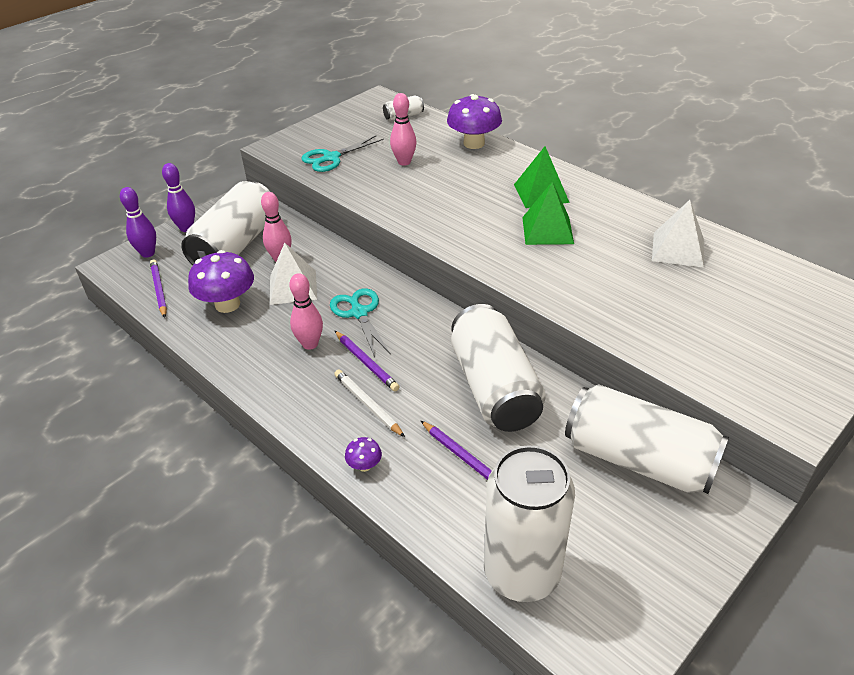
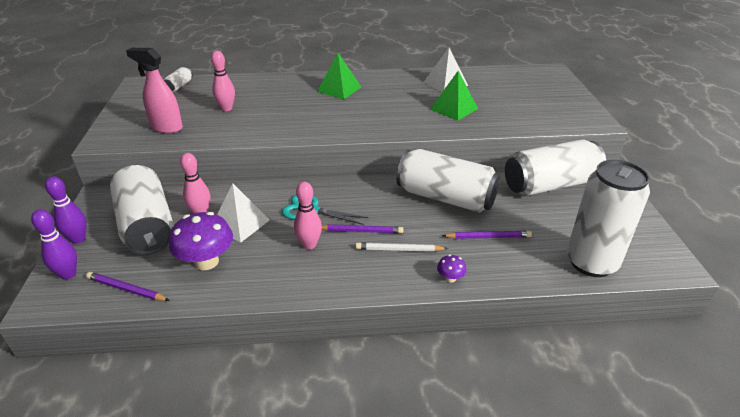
camera: 50 degrees left, 5 degrees down
turquoise scissors [301,135,384,172] -> pink spray bottle [126,48,183,133]
purple mushroom [447,94,502,149] -> none
green pyramid [522,182,574,245] -> green pyramid moved to [430,71,478,121]

